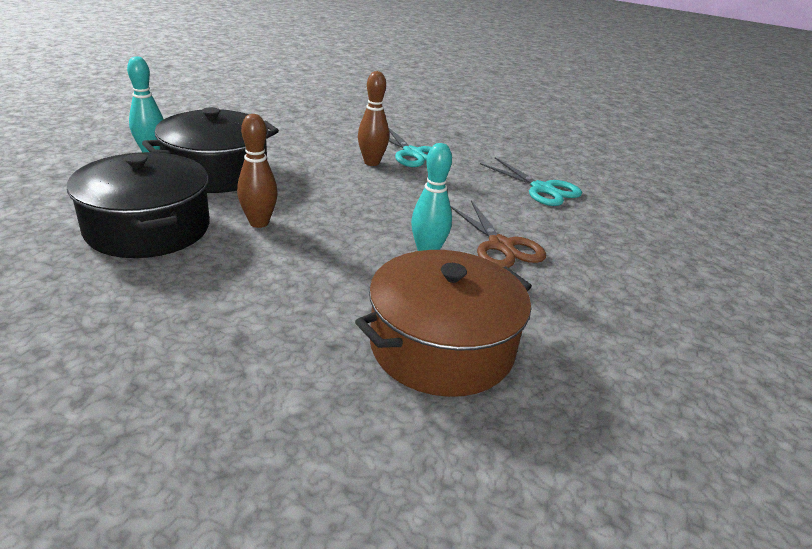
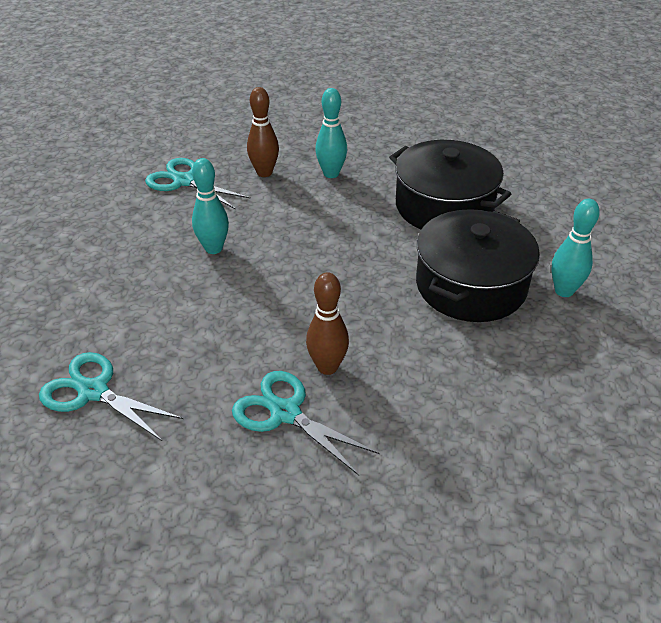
camera: 165 degrees right, 10 degrees up
brown bowling pin [237,114,278,228] -> brown bowling pin moved to [247,87,279,177]
brown pot [355,250,532,397] -> turquoise scissors [145,158,251,209]
brown scissors [451,200,546,268] -> none
none -> turquoise bowling pin [315,88,347,178]

